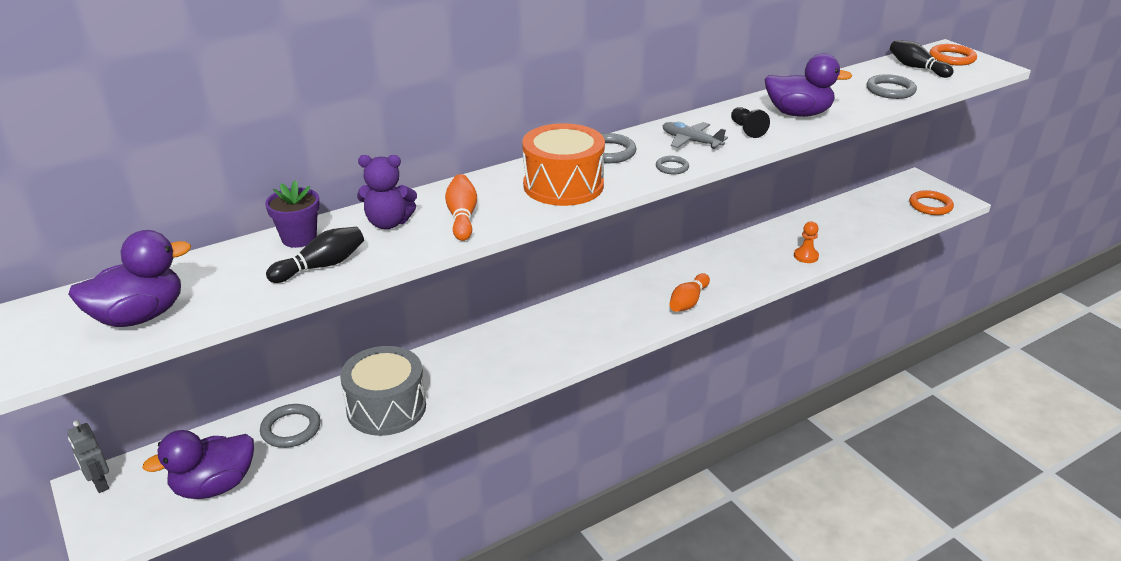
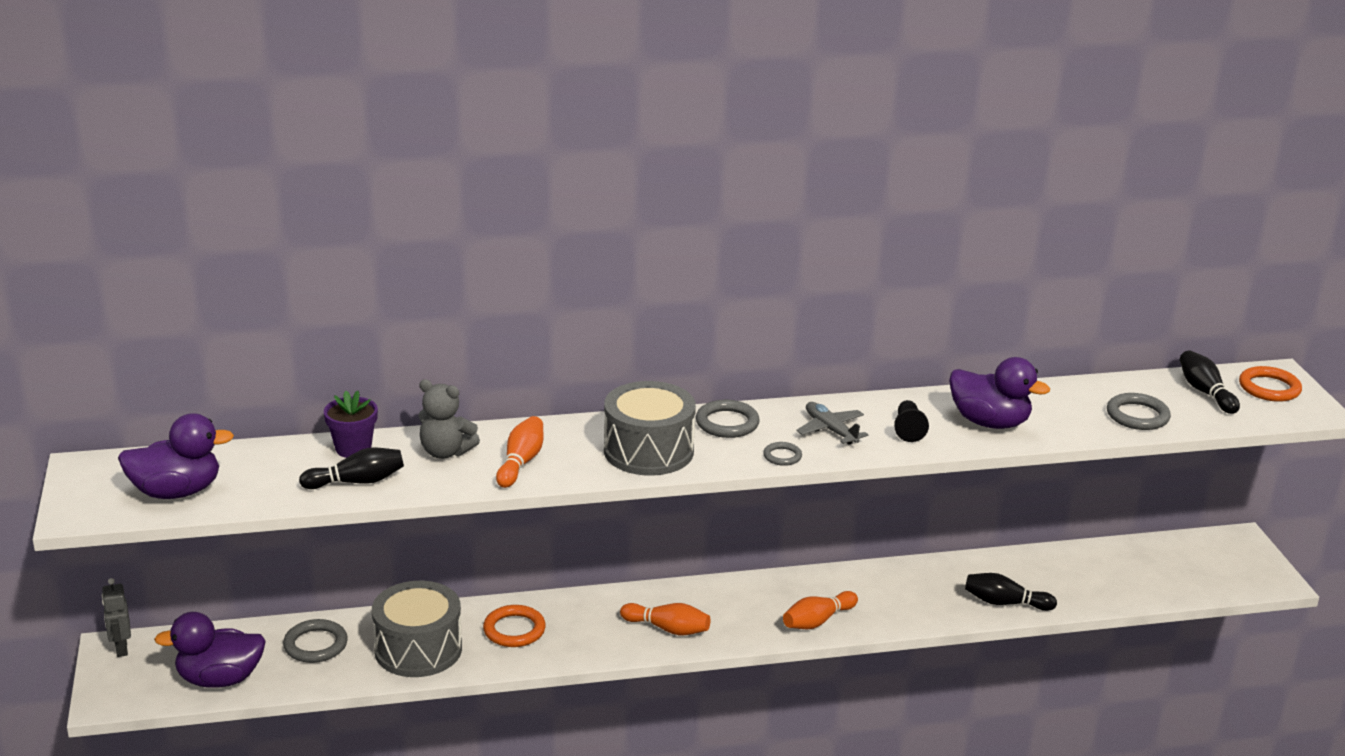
camera: 20 degrees right, 5 degrees down
purple teddy bear [357,155,417,229] -> grey teddy bear [418,379,480,459]
orange drum [522,123,605,206] -> grey drum [604,381,696,476]
orange pawn [794,221,819,263] -> black bowling pin [965,573,1057,611]
orange ring [909,190,954,215] -> orange ring moved to [483,605,546,647]
none -> orange bowling pin [620,603,710,636]

